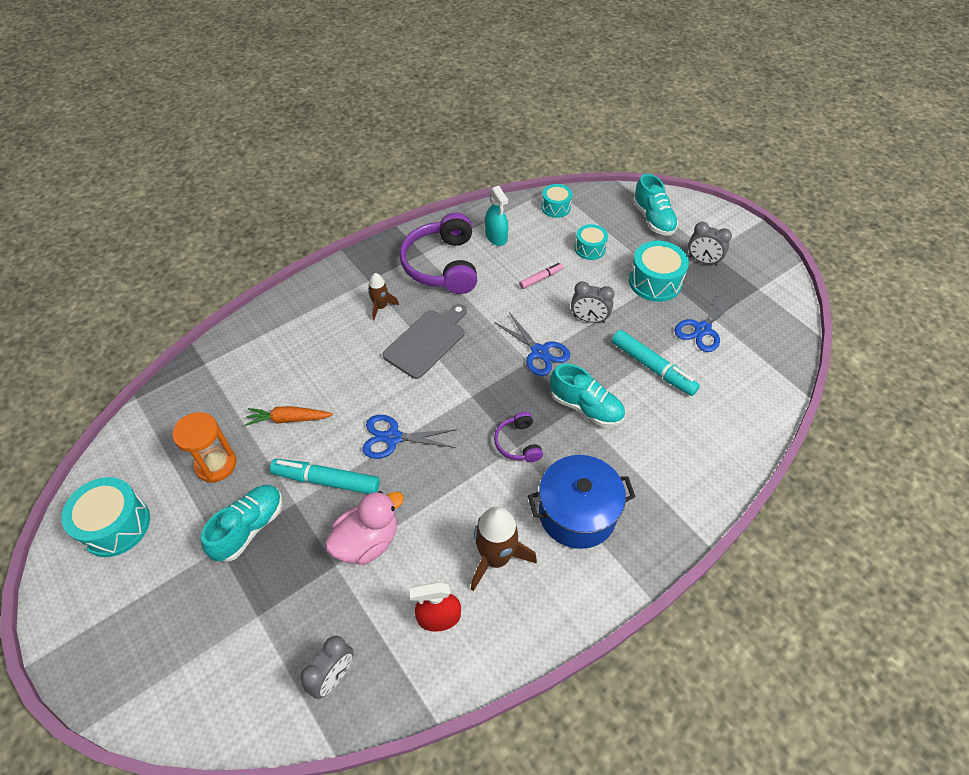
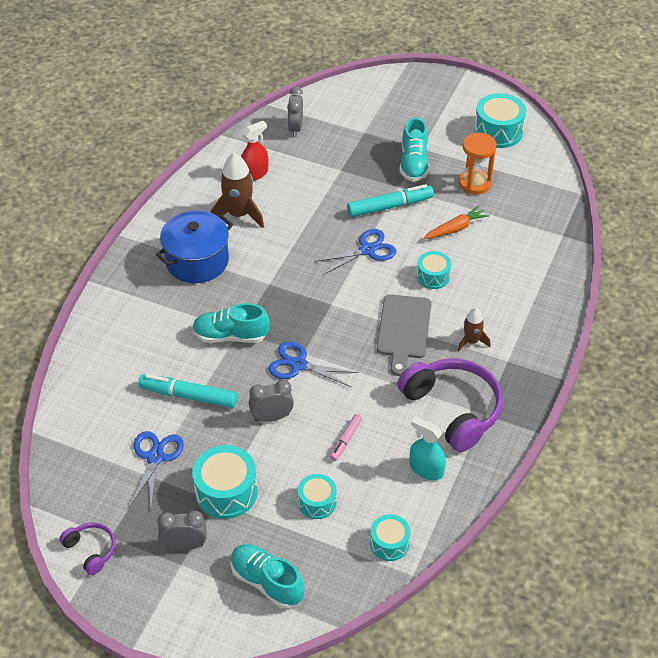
camera: 150 degrees right, 5 degrees down
pink duck [325,491,404,565] -> none
purple headphones [494,412,543,462] -> purple headphones moved to [59,522,115,575]
none -> turquoise drum [417,251,451,289]

